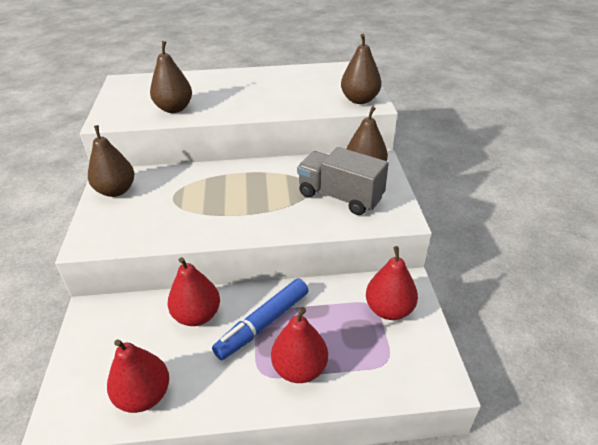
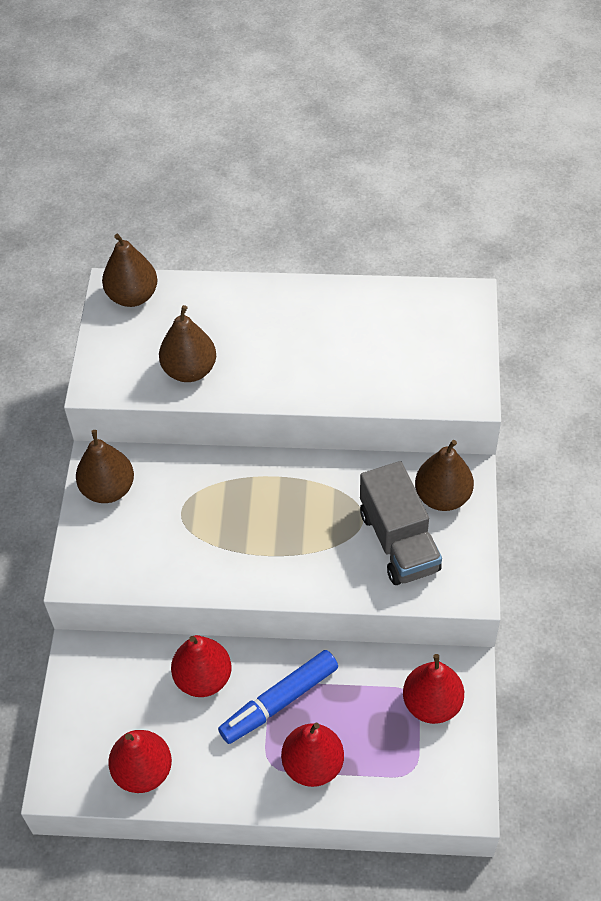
camera: 10 degrees right, 15 degrees up
grey truck [297,147,389,215] -> grey truck turned 150 degrees counterclockwise [360,461,442,585]
brown pear [341,34,382,104] -> brown pear moved to [102,234,157,307]

